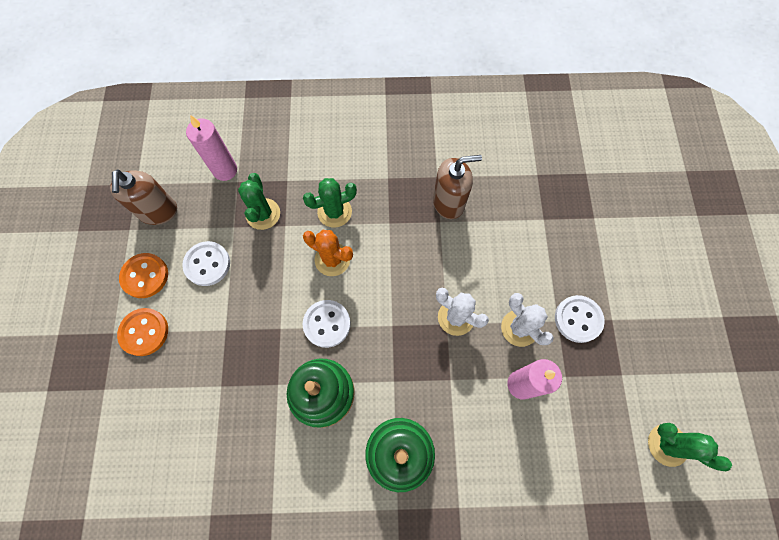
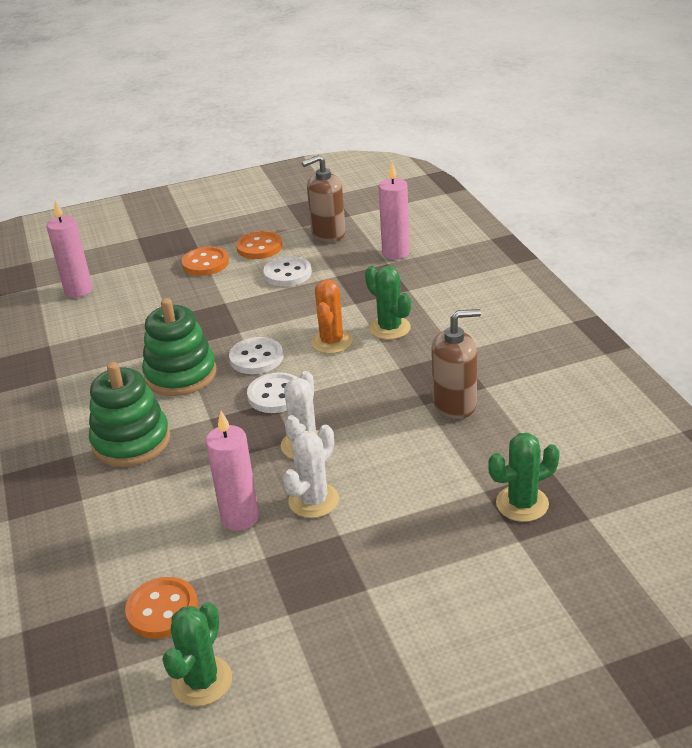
camera: 75 degrees right, 35 degrees down
green cactus [238,173,280,230] -> green cactus moved to [488,433,560,522]
brown soap dispenser [433,155,482,219] -> brown soap dispenser turned 75 degrees counterclockwise [431,309,481,419]
white button [555,295,605,343] -> white button moved to [247,372,298,413]
none -> pink candle [46,200,93,298]
none -> orange button [125,577,198,639]

